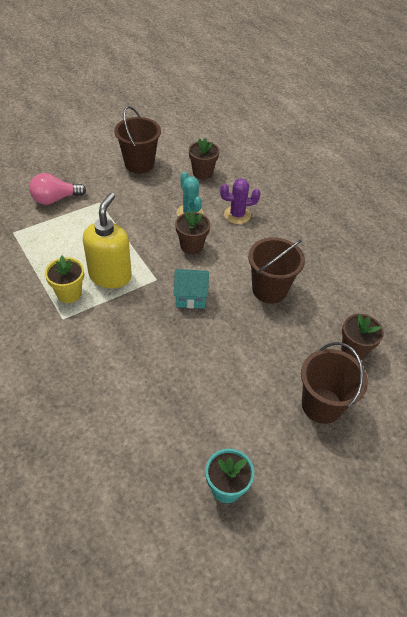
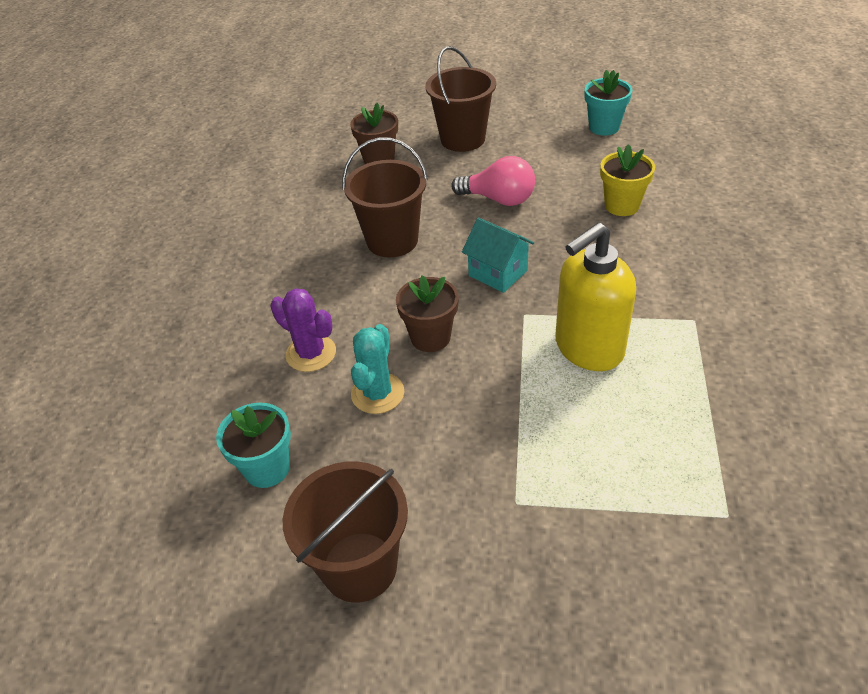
camera: 135 degrees left, 5 degrees down
pink light bulb [29,173,86,205] -> pink light bulb moved to [451,156,535,206]
yellow flower pot [45,256,84,303] -> yellow flower pot moved to [600,144,655,216]
brown flower pot [189,138,220,179] -> turquoise flower pot [216,403,291,488]

